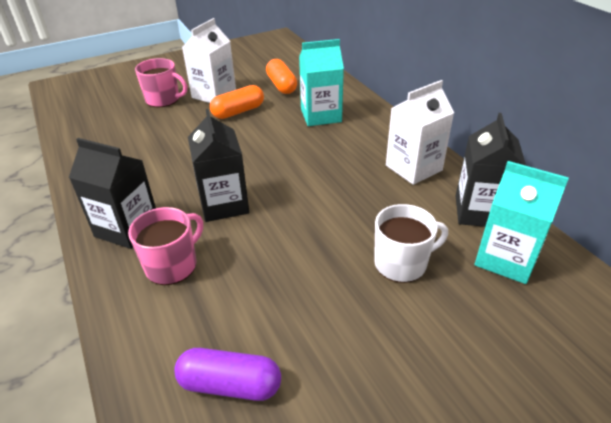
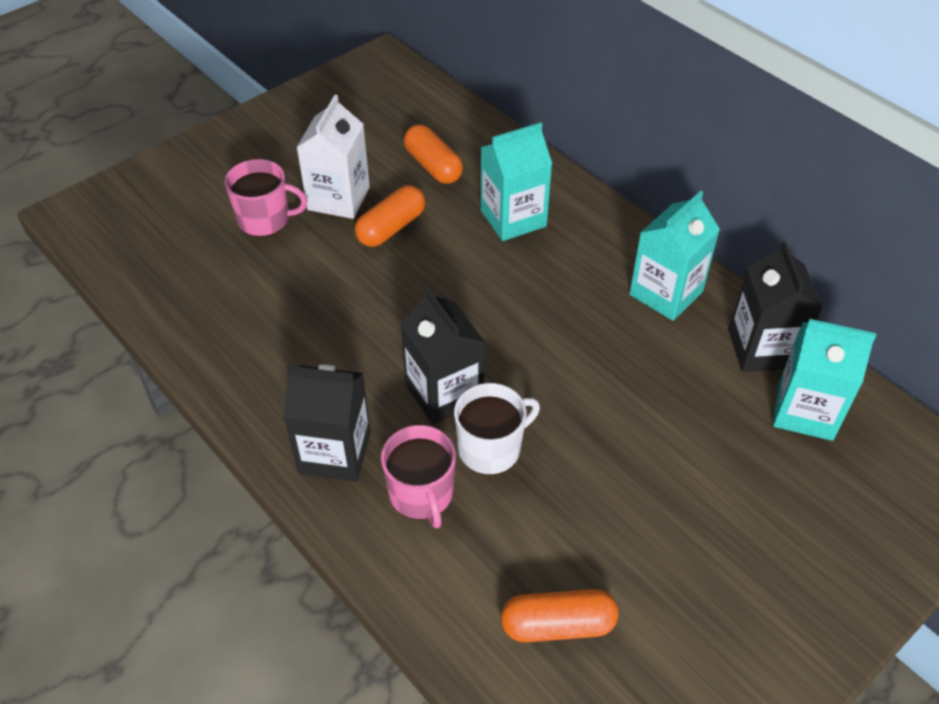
camera: 15 degrees left, 10 degrees up
pink mug [128,207,203,285] -> pink mug turned 135 degrees clockwise [381,425,456,528]
purple capsule [174,348,281,401] -> orange capsule [501,589,619,642]
white mug [374,204,448,283] -> white mug moved to [454,383,540,475]
white carton [386,80,454,185] -> turquoise carton [629,191,720,321]

